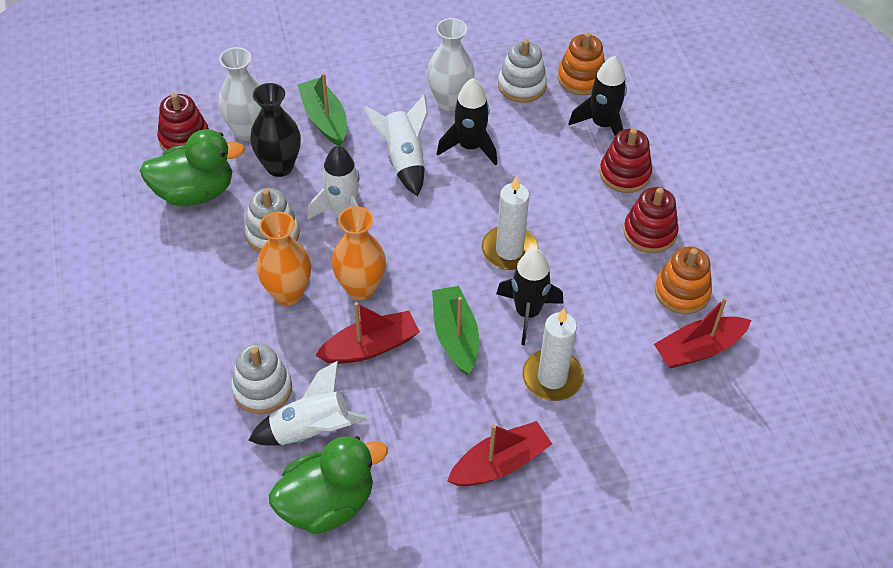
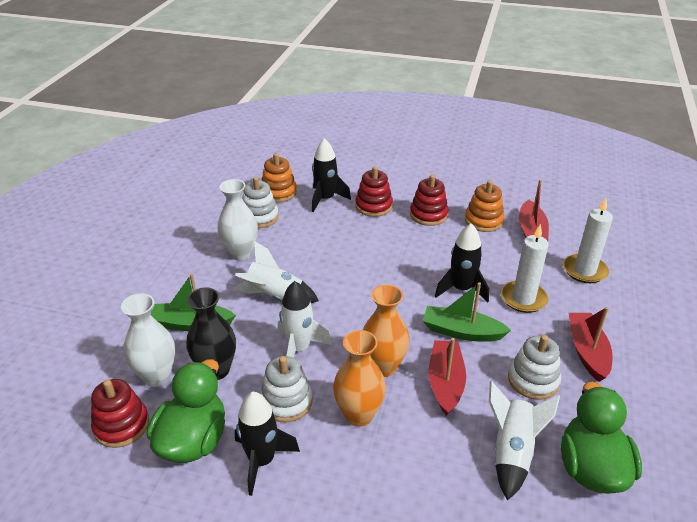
camera: 60 degrees left, 15 degrees down
white stacking toy [232,343,292,414] -> white stacking toy moved to [508,335,561,400]
black rocket [437,78,497,166] -> black rocket moved to [235,392,300,496]
white candle [482,176,538,270] -> white candle moved to [563,198,613,283]

